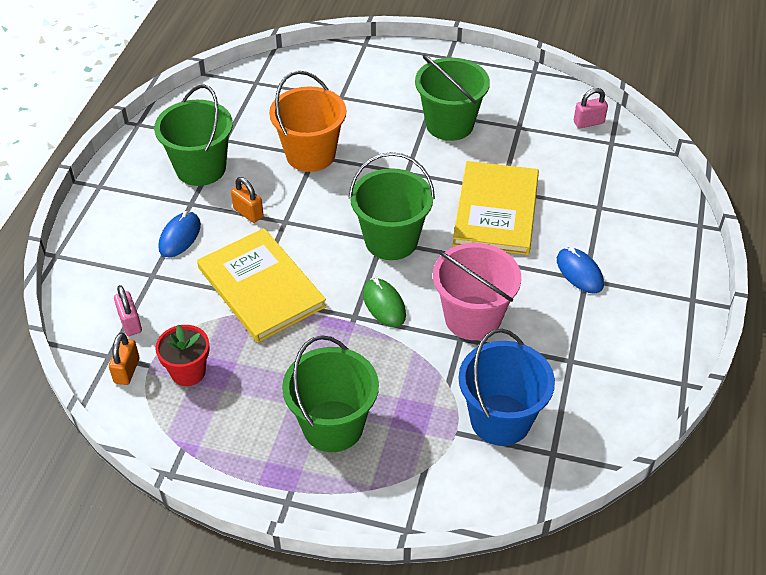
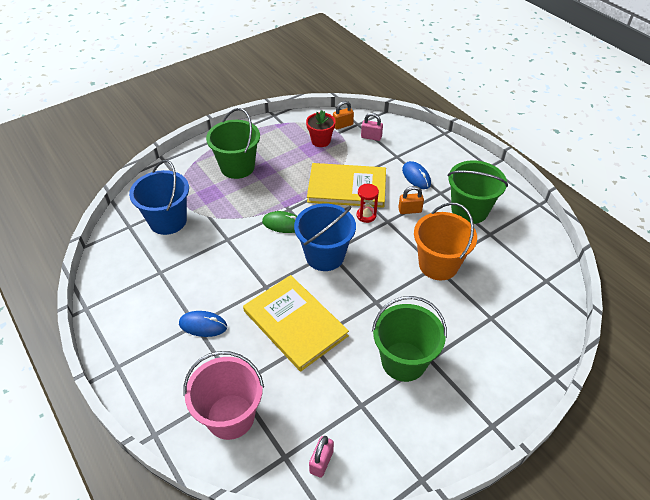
camera: 130 degrees right, 0 degrees up
orange padlock [109,333,139,385] -> orange padlock turned 75 degrees counterclockwise [333,101,354,129]
green bucket [349,152,435,260] -> blue bucket [294,204,356,271]
pink bucket [433,243,521,340] -> pink bucket moved to [183,351,264,440]
none -> red hourglass [356,184,379,223]

